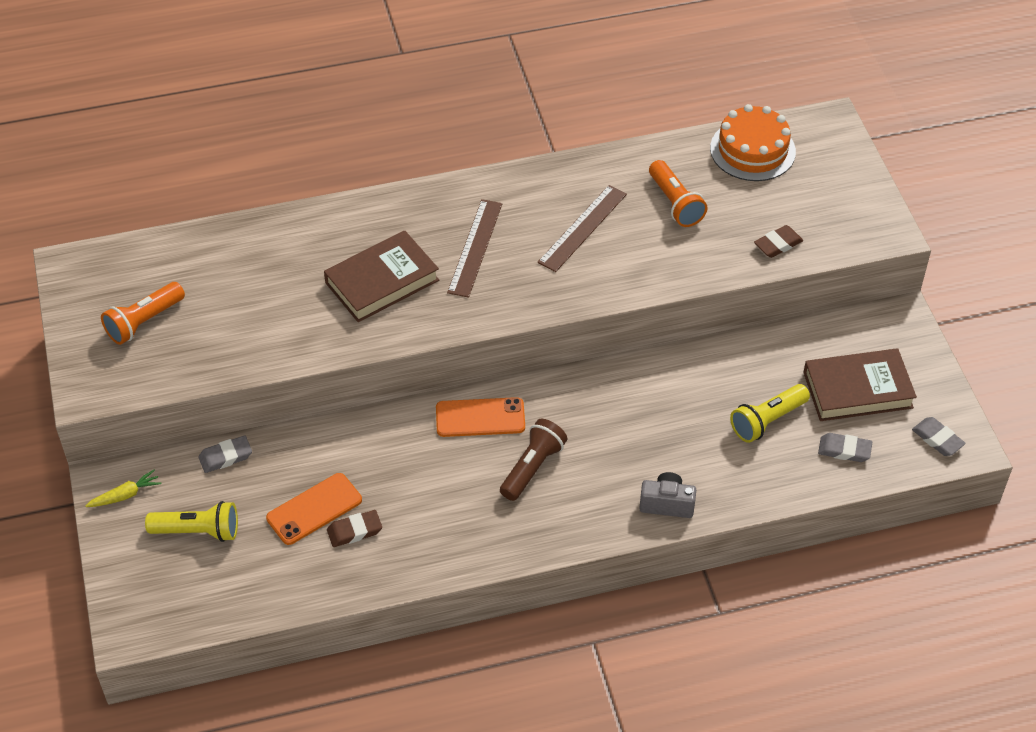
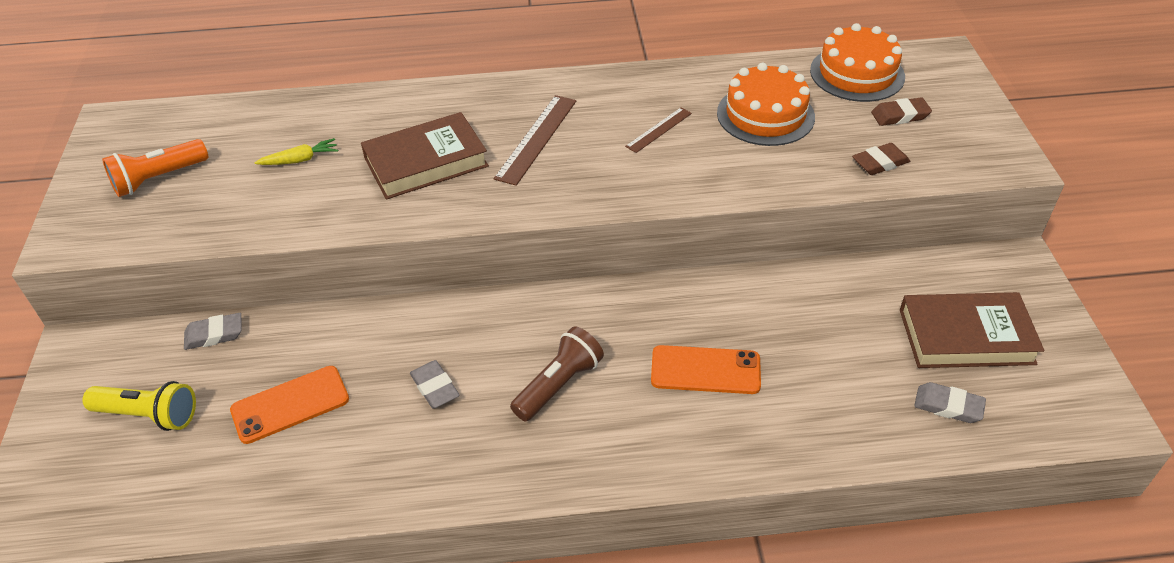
camera: 10 degrees right, 5 degrees down
yellow carrot [85,469,162,507] -> yellow carrot moved to [254,138,338,165]
brown eraser [327,510,382,547] -> brown eraser moved to [871,97,932,126]
orange phone [436,397,525,437] -> orange phone moved to [651,345,761,394]
brown ruler [538,185,627,272] -> brown ruler [625,108,692,153], size x0.60
grey camera [639,472,696,518] -> none
orange flashlight [649,160,708,227] -> orange cake [717,63,815,146]
yellow flashlight [730,384,810,443] -> none
grey eraser [912,417,966,456] -> grey eraser moved to [410,360,460,408]

